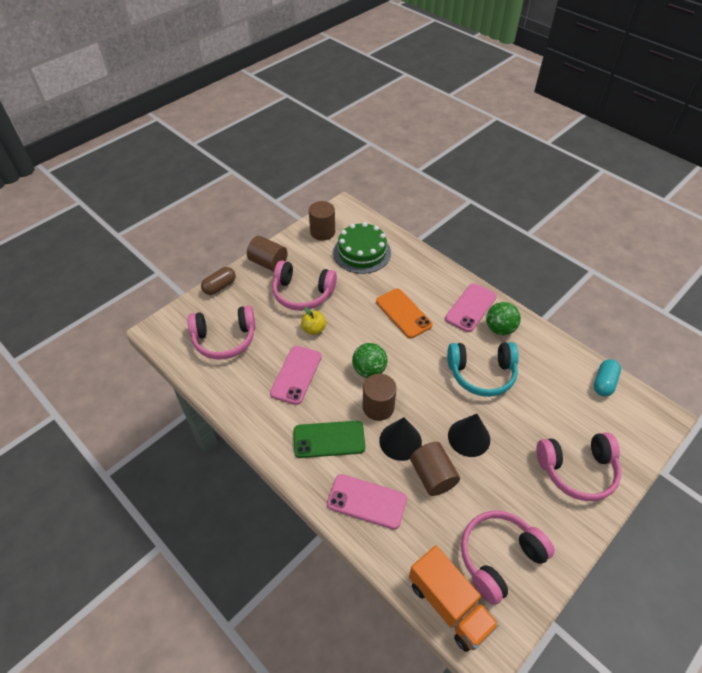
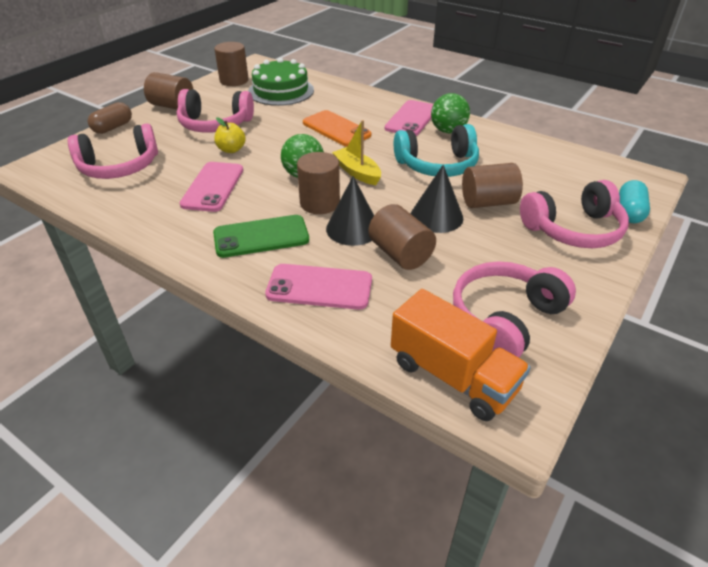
camera: 10 degrees left, 10 degrees down
turquoise capsule [594,359,621,396] -> turquoise capsule moved to [619,180,650,223]
none -> yellow boat [332,120,381,185]
none -> brown cylinder [462,163,523,208]

